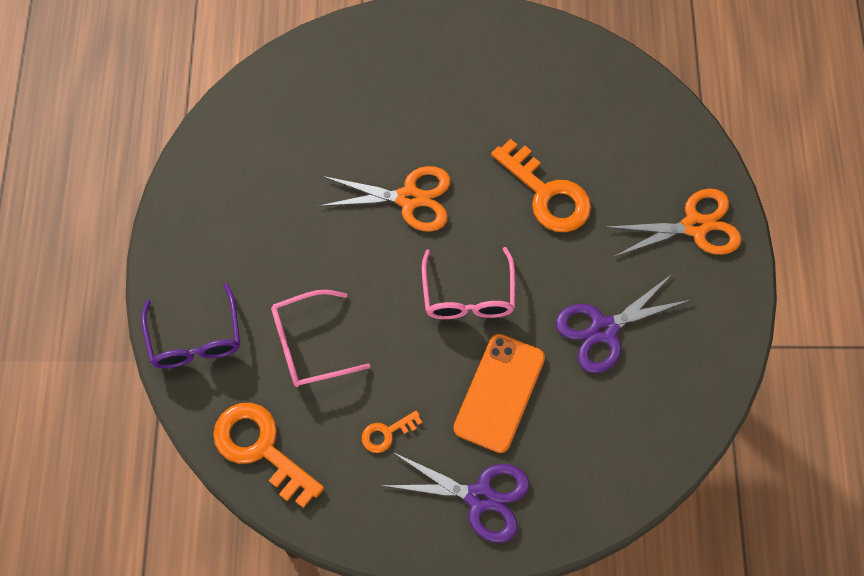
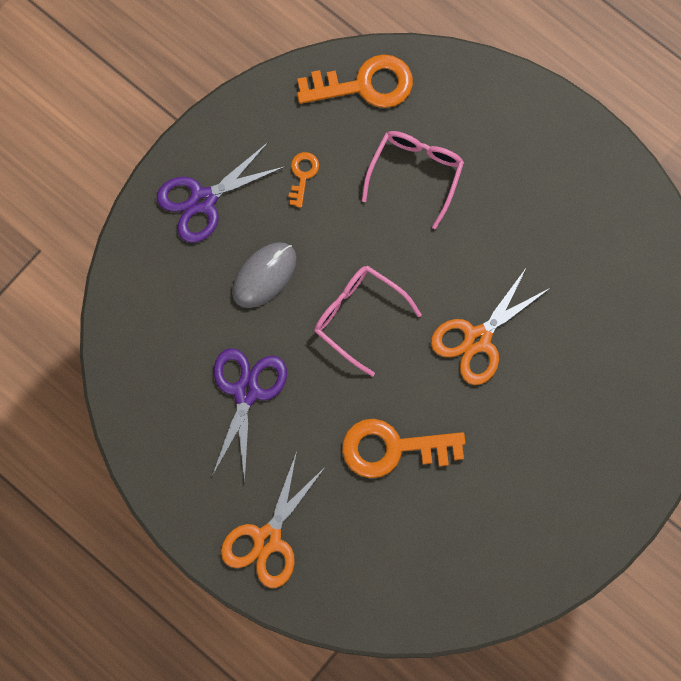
camera: 130 degrees right, 10 degrees up
purple glasses [141,283,240,369] -> none
orange phone [453,334,545,453] -> grey mouse [232,242,297,308]

